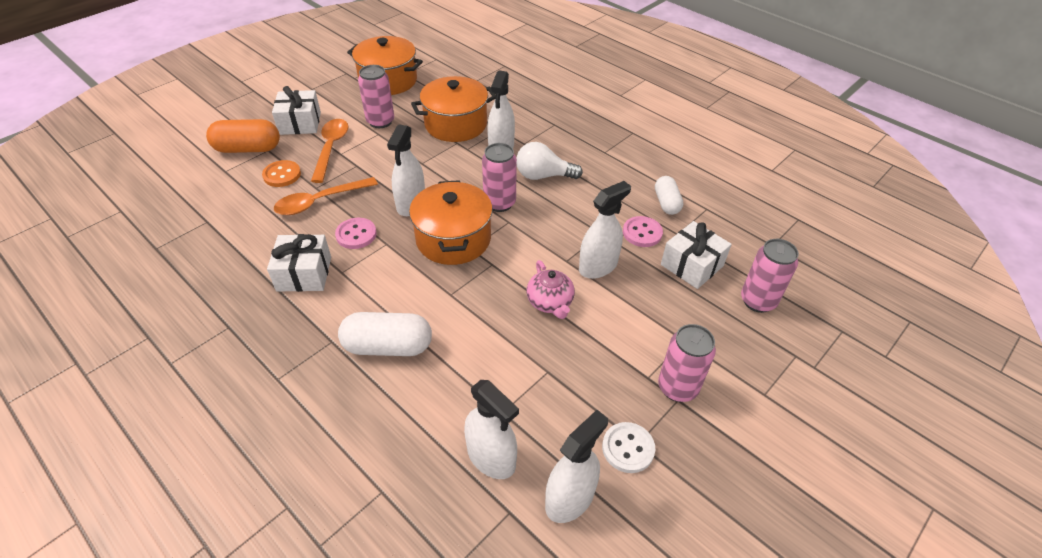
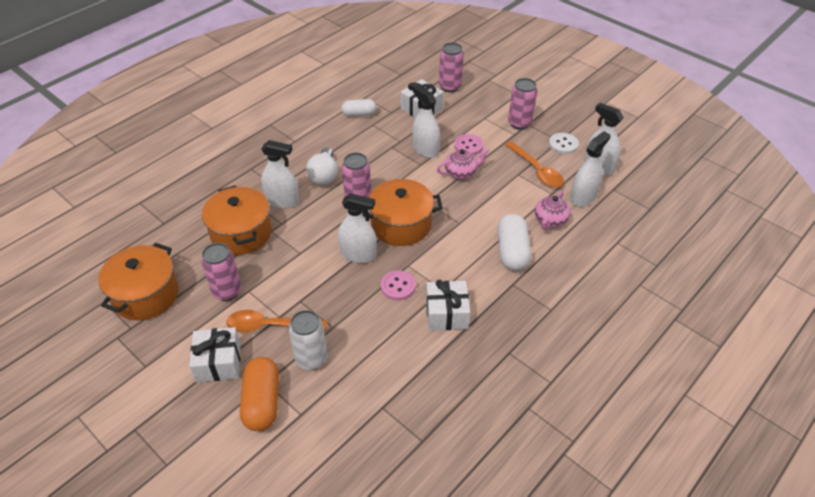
camera: 90 degrees left, 0 degrees up
orange button [262,160,301,187] -> white can [289,310,328,370]
orange spoon [274,177,378,215] -> orange spoon moved to [505,141,564,188]
pink button [623,216,663,247] -> pink button moved to [454,134,483,155]
none -> pink teapot [535,191,571,230]

